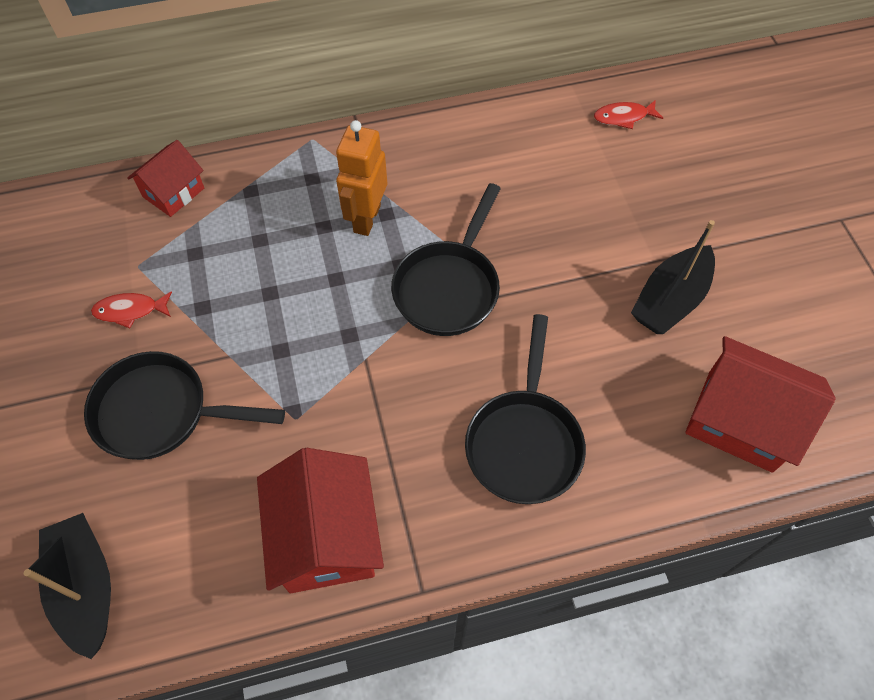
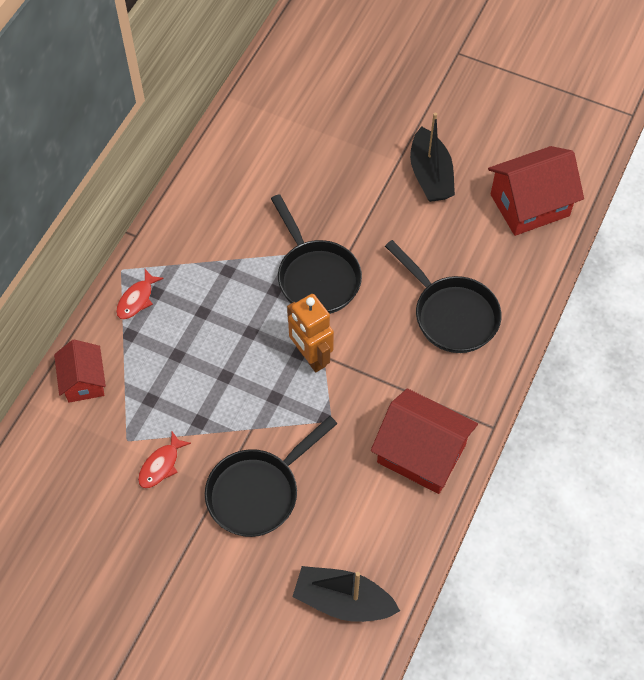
camera: 50 degrees left, 0 degrees up
orange robot [336,120,387,236] -> orange robot moved to [287,294,334,372]
red fish [594,100,663,129] -> red fish moved to [116,269,164,320]

